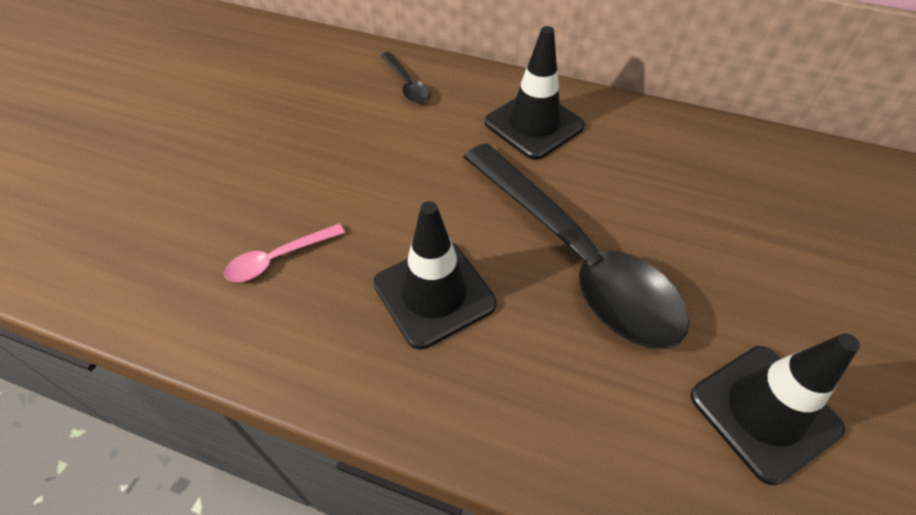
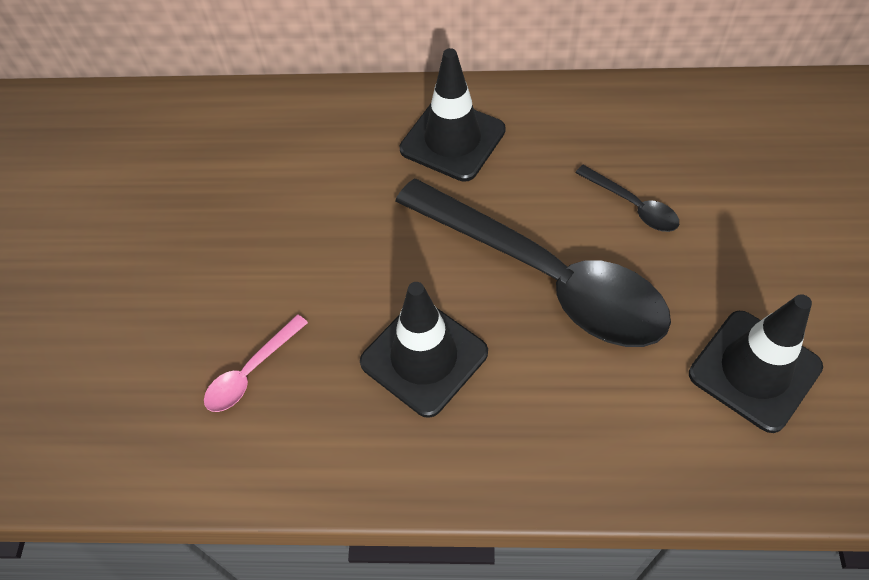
camera: 15 degrees left, 5 degrees up
black spoon [380,52,431,104] -> black spoon moved to [575,165,679,232]

